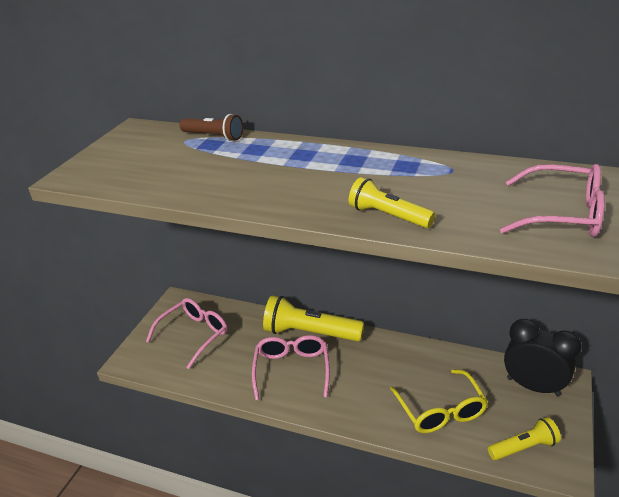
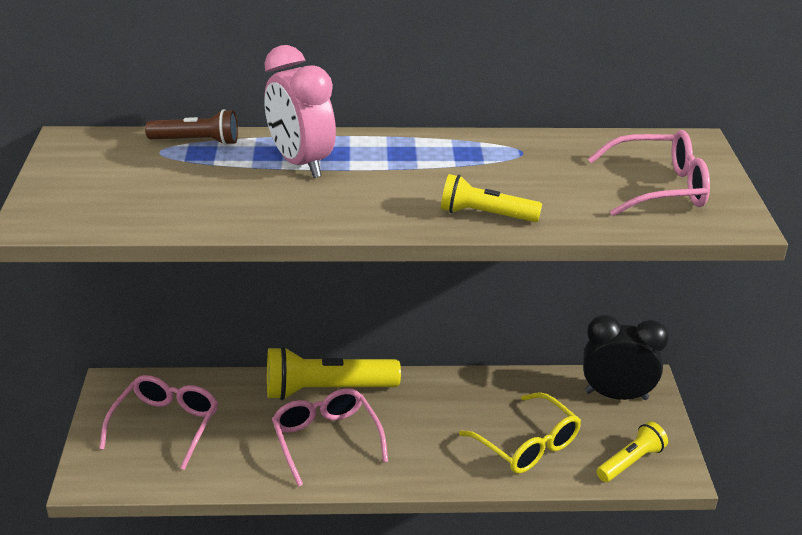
camera: 25 degrees left, 0 degrees up
none -> pink clock [264,45,336,178]

